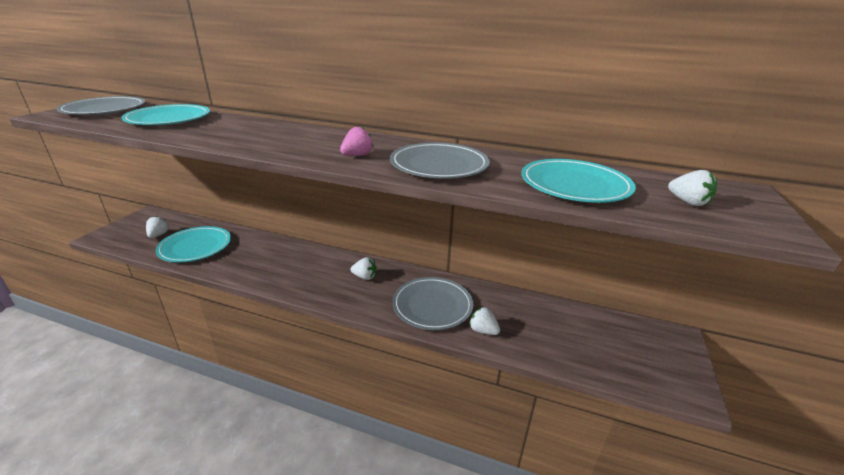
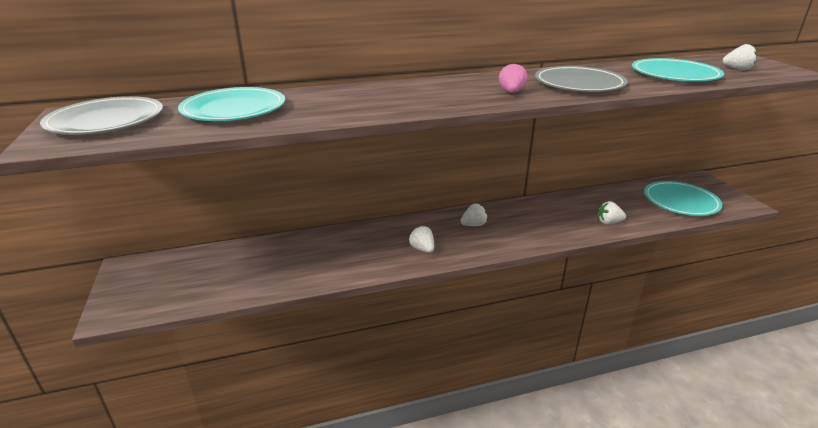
camera: 35 degrees left, 0 degrees up
white strawberry [146,216,169,238] -> white strawberry moved to [409,226,434,253]
turquoise plate [156,226,231,262] -> turquoise plate moved to [644,181,722,216]
grey plate [393,277,473,330] -> none

